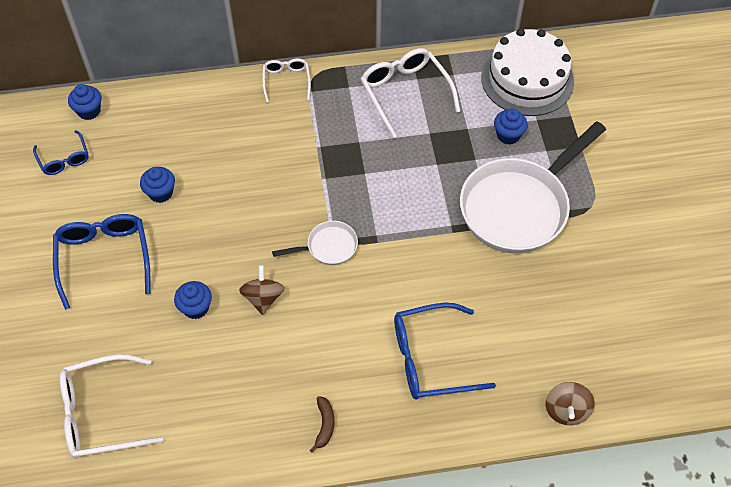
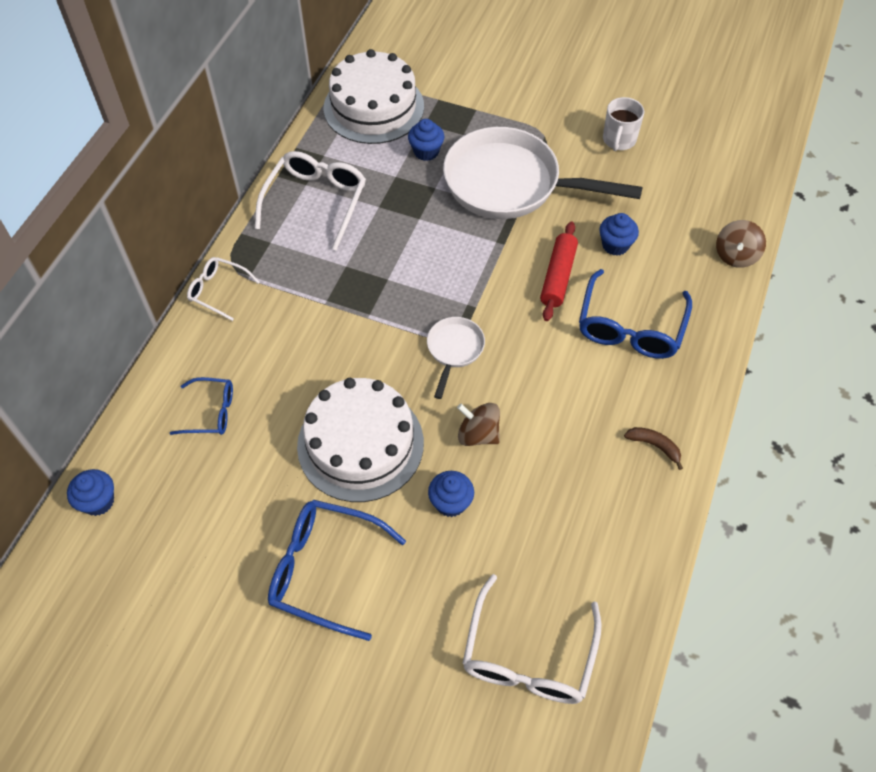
camera: 60 degrees left, 0 degrees up
blue glasses [33,130,89,175] -> blue glasses moved to [170,377,233,435]
blue cupcake [140,167,175,203] -> blue cupcake moved to [599,213,639,256]
white glasses [361,48,460,138] -> white glasses turned 105 degrees clockwise [255,151,366,250]
white pan [460,122,606,253] -> white pan turned 120 degrees clockwise [443,127,643,219]
brown spinning top [546,382,595,425] -> brown spinning top turned 75 degrees clockwise [716,220,766,268]
none -> white cake [297,378,424,502]
none -> red rolling pin [540,222,578,321]
none -> white mug [603,97,644,151]

